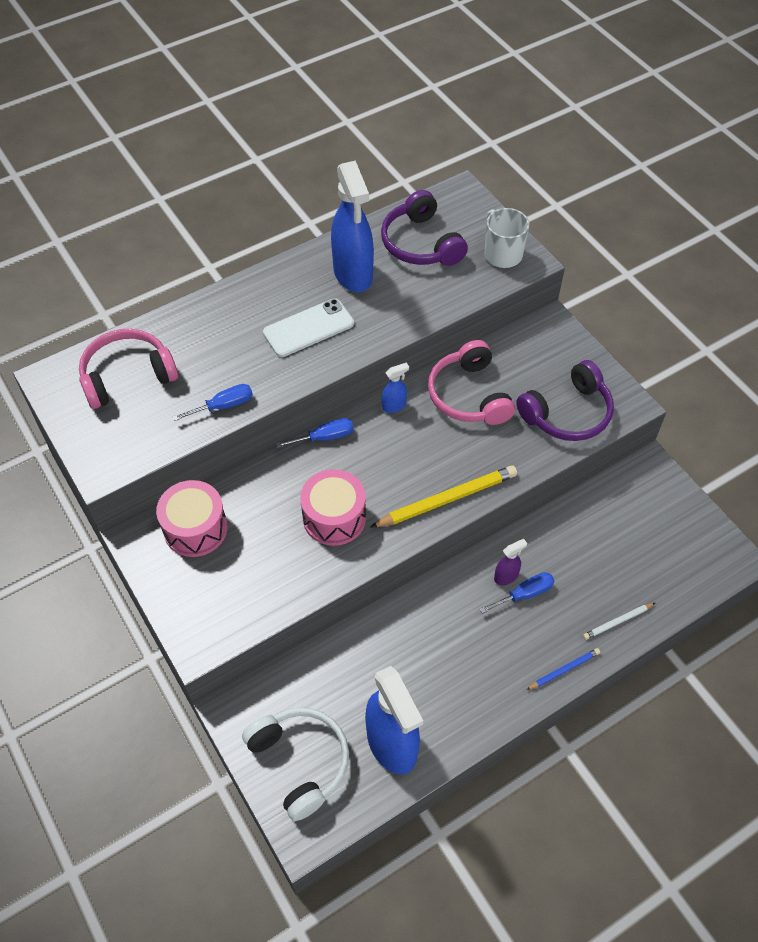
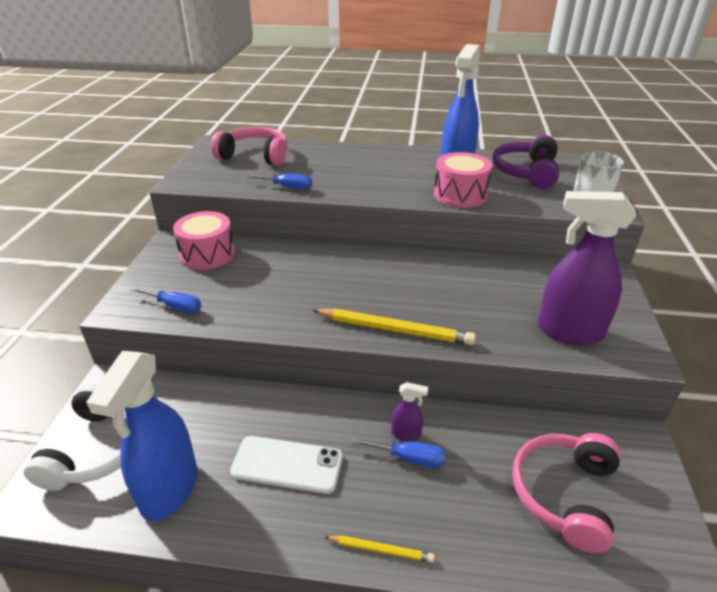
camera: 40 degrees right, 20 degrees down
white phone [263,299,354,357] -> white phone moved to [230,436,343,494]
blue screwdriver [276,418,354,448] -> blue screwdriver moved to [131,287,201,313]
pink drum [300,469,366,546] -> pink drum moved to [434,152,492,208]
blue spray bottle [382,363,409,413] -> none
pink headphones [428,340,515,425] -> pink headphones moved to [512,433,621,553]
purple headphones [516,360,614,441] -> purple spray bottle [537,191,636,345]
blue pencil [526,648,600,690] -> yellow pencil [325,535,435,563]
white pencil [583,603,655,640] -> none

